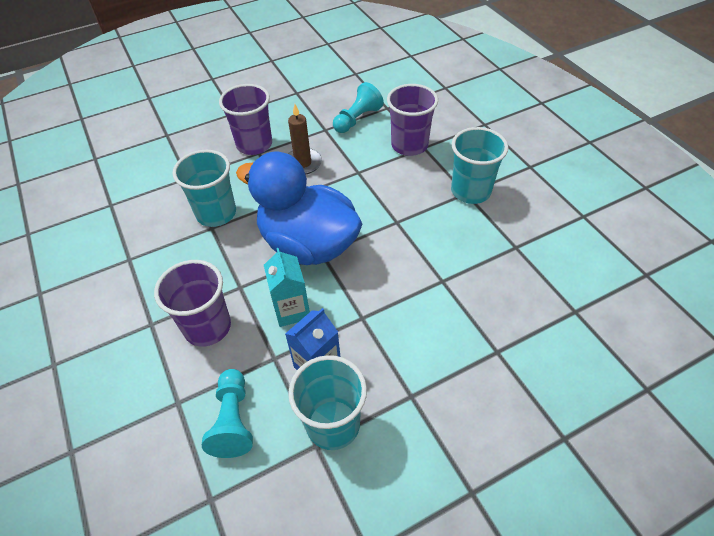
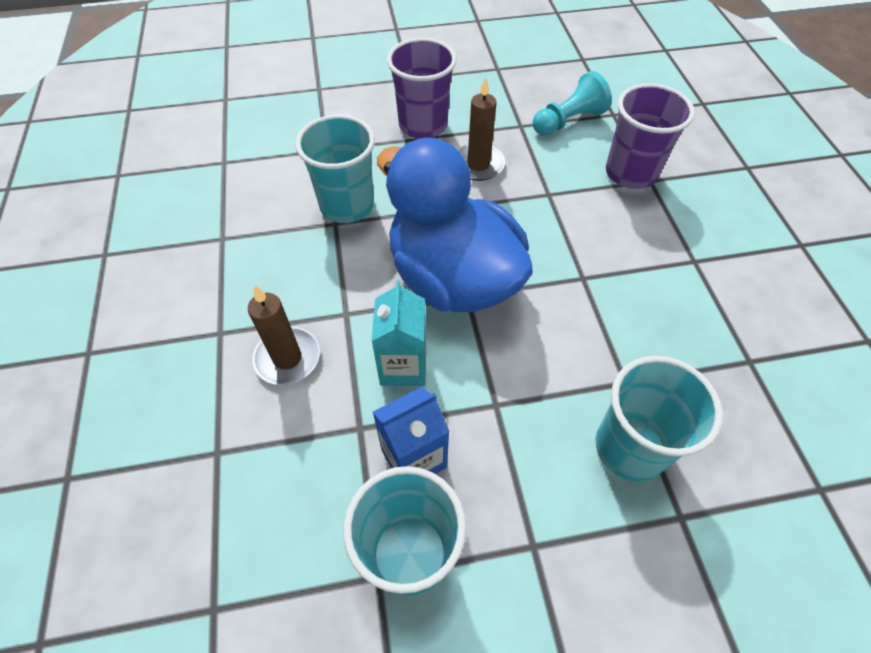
camera: 15 degrees right, 5 degrees up
purple cup [154,260,231,347] -> brown candle [248,285,320,385]
turquoise pawn [202,369,253,458] -> none
turquoise cup [451,127,508,204] -> turquoise cup moved to [596,356,723,482]

